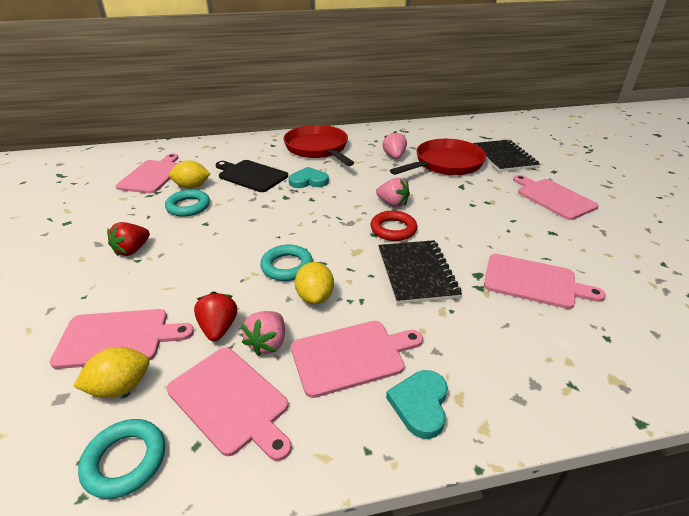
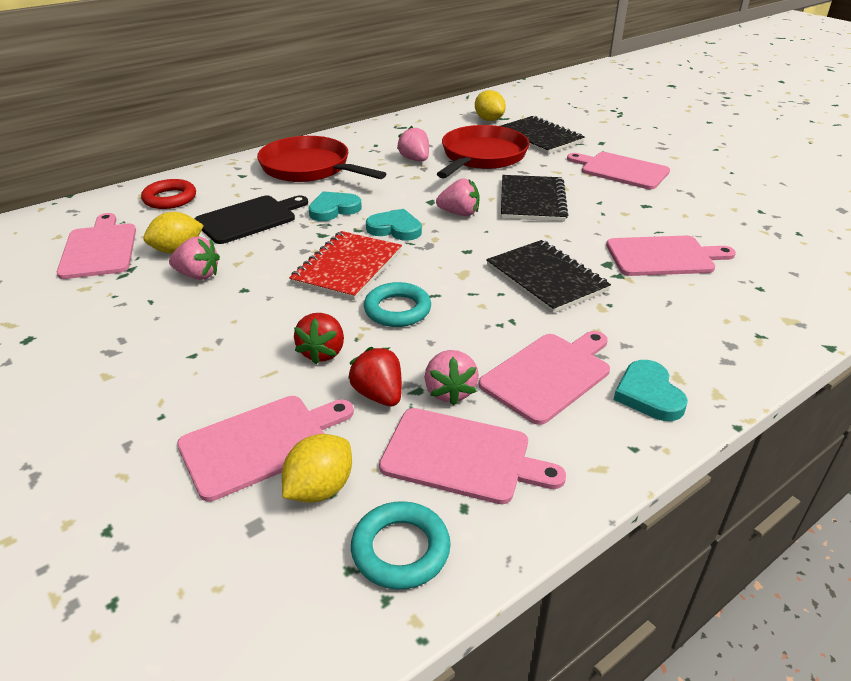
camera: 25 degrees left, 0 degrees up
red strawberry [107,222,150,256] -> red strawberry moved to [294,313,344,364]
turquoise ring [165,190,210,217] -> pink strawberry [169,237,220,280]
black cutting board [215,160,288,192] -> black cutting board turned 135 degrees clockwise [194,195,308,244]
yellow lemon [295,262,334,304] -> yellow lemon moved to [475,90,506,121]
red ring [370,211,417,241] -> red ring moved to [141,179,196,209]
none -> red notebook [289,231,402,300]
none -> turquoise heart [366,209,422,241]
none -> black notebook [501,175,568,221]

